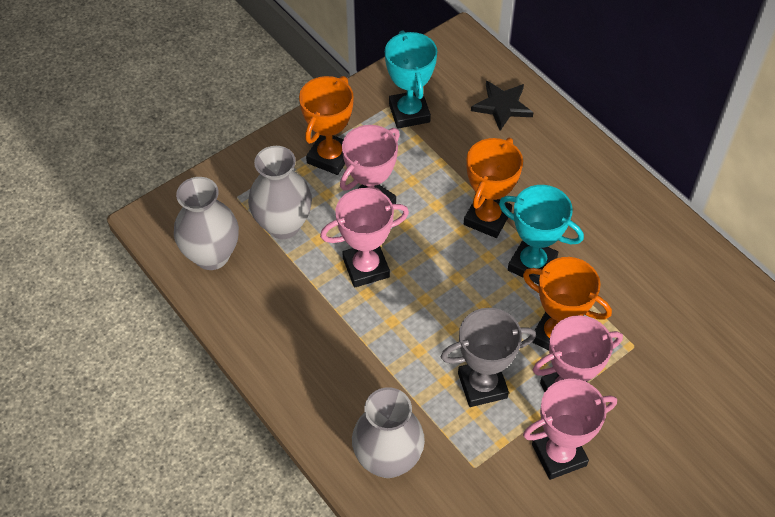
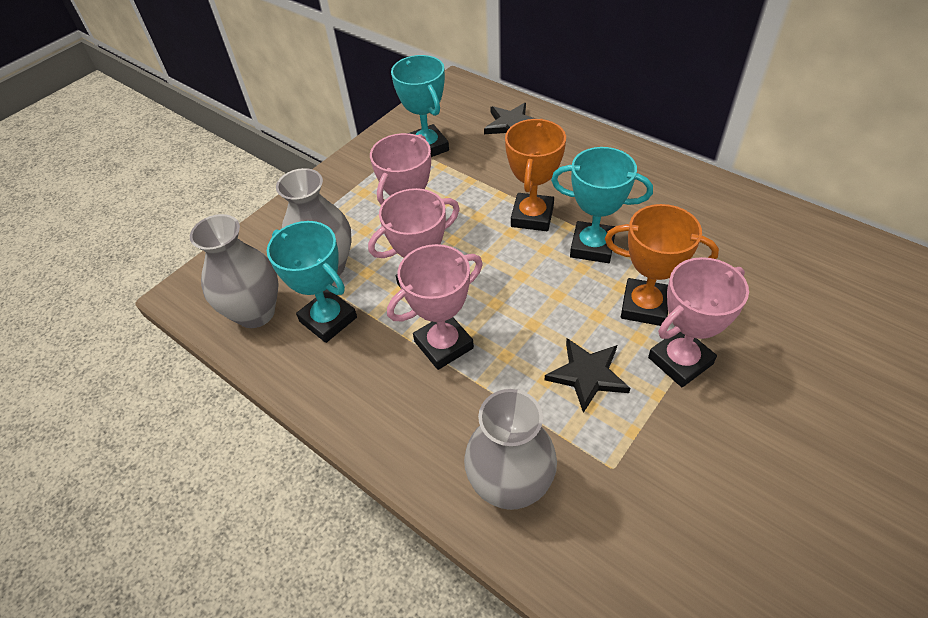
camera: 10 degrees left, 5 degrees down
orange trophy [299,76,353,175] -> none
grey trophy [441,308,536,407] -> black star [544,338,631,413]
pink trophy [523,379,617,480] -> pink trophy moved to [387,244,483,370]
none -> turquoise trophy [267,221,357,343]

